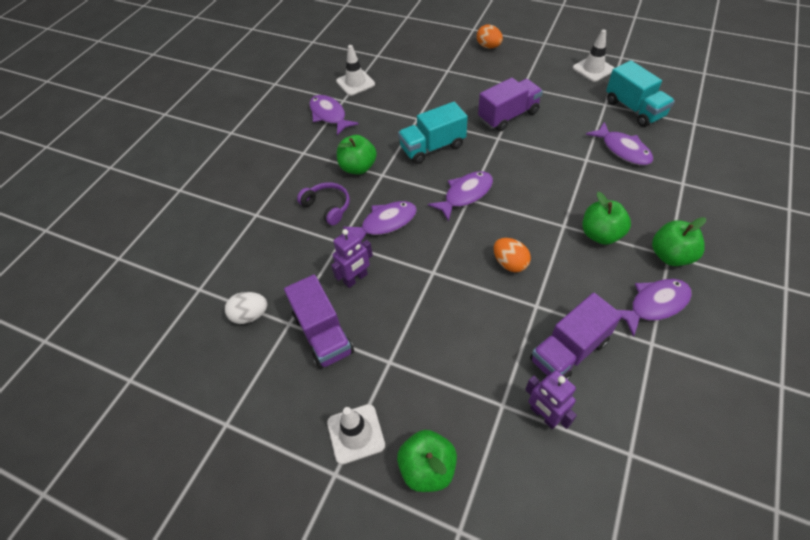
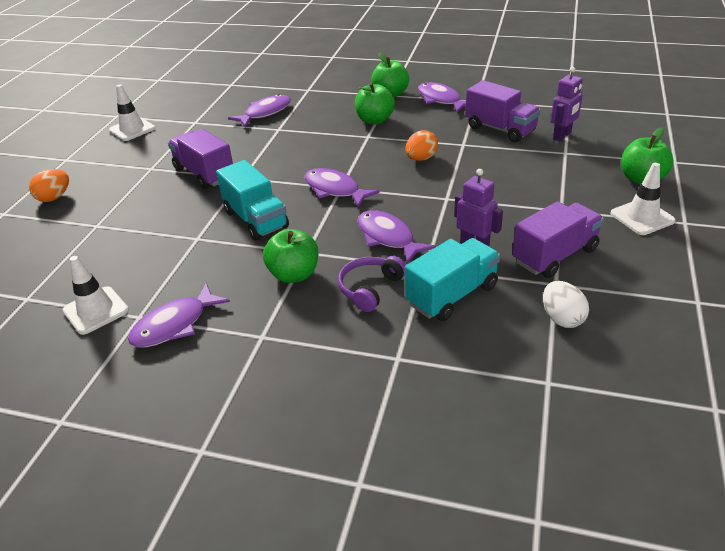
camera: 100 degrees left, 15 degrees down
turquoise truck [606,60,675,127] -> turquoise truck moved to [405,238,500,321]

